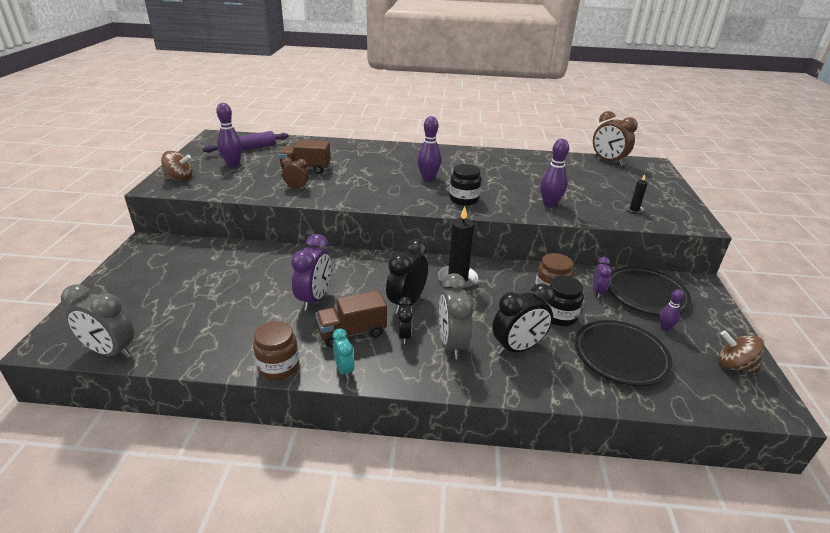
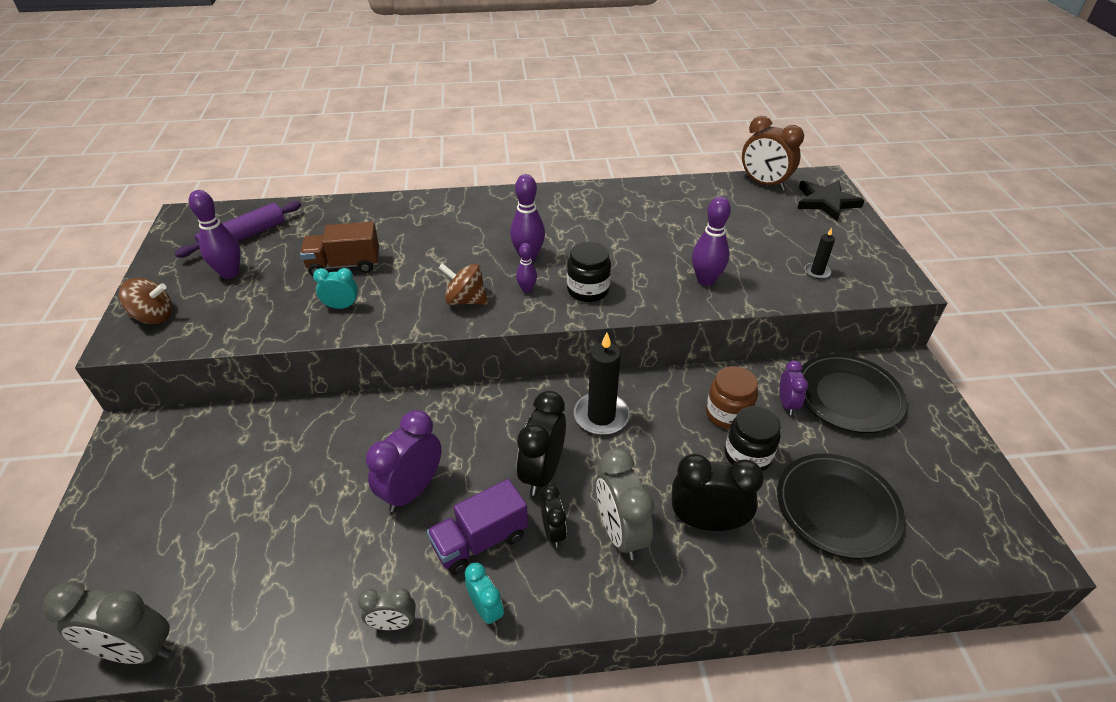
camera: 10 degrees left, 10 degrees up
brown jar [253,321,299,380] -> grey clock [358,588,416,630]
brown clock [282,157,309,189] -> turquoise clock [313,268,358,309]
purple clock [291,234,331,311] -> purple clock turned 150 degrees counterclockwise [366,410,442,512]
brown truck [315,290,387,347] -> purple truck [427,479,528,575]
black clock [492,283,555,355] -> black clock turned 135 degrees counterclockwise [672,454,764,531]
purple bowling pin [659,289,684,331] -> purple bowling pin moved to [516,243,537,293]
brown spinning top [718,331,765,374] -> brown spinning top moved to [438,263,488,305]
none -> black star [797,180,865,221]

